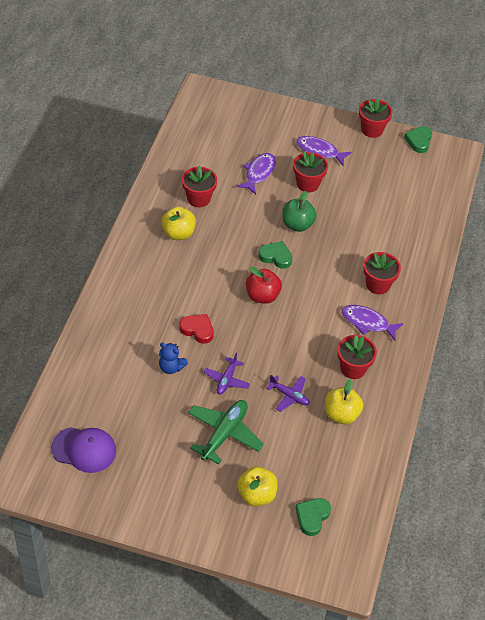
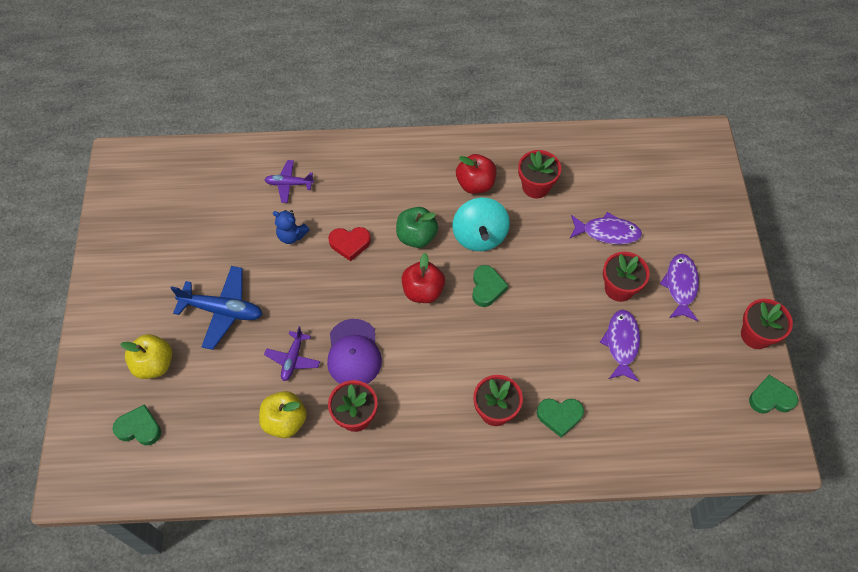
camera: 75 degrees right, 10 degrees up
purple cap [51,427,116,473] -> purple cap moved to [327,319,382,384]
blue teddy bear [159,342,188,374] -> blue teddy bear turned 75 degrees counterclockwise [273,210,310,244]
yellow apple [161,206,196,240] -> red apple [456,154,496,194]
red heart [179,314,214,344] -> red heart turned 75 degrees clockwise [328,227,371,261]
green plane [188,400,264,464] -> blue plane [171,266,263,350]
purple plane [204,353,250,395] -> purple plane moved to [265,160,314,203]
green apple [282,191,317,232] -> green apple moved to [396,207,438,248]
purple fish [341,305,404,341] -> purple fish moved to [600,310,640,381]
none -> turquoise spinning top [452,198,510,251]
none -> green heart [537,399,584,438]

